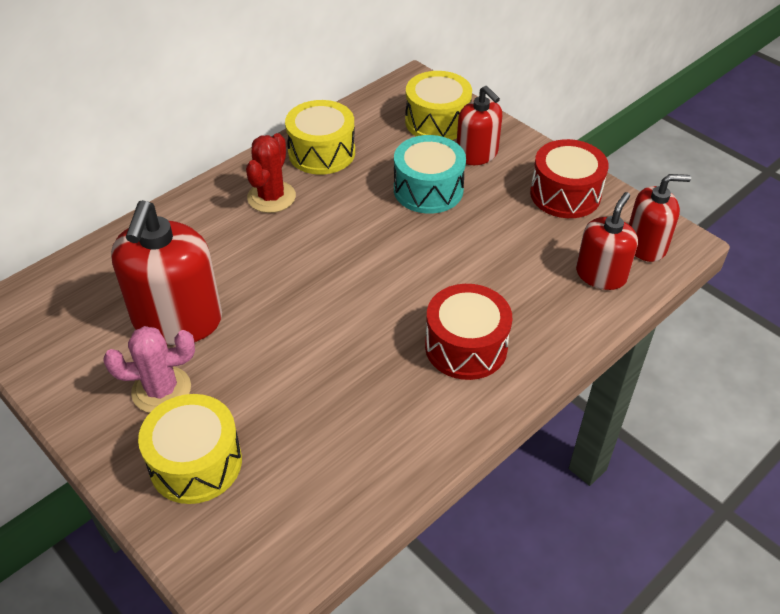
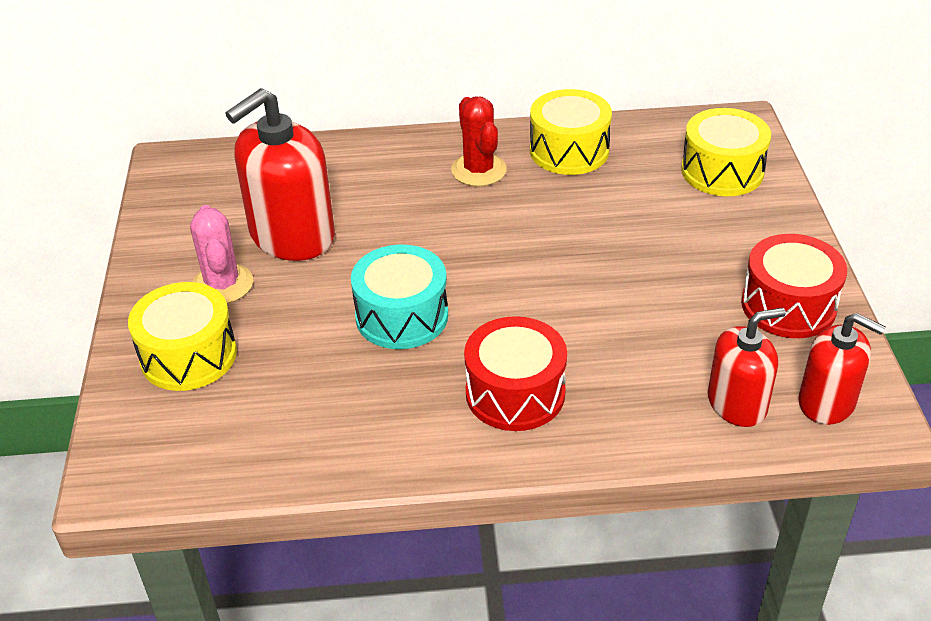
camera: 40 degrees right, 5 degrees down
pink cactus [104,326,195,413] -> pink cactus turned 45 degrees clockwise [190,205,253,304]
red cactus [246,133,296,213] -> red cactus turned 75 degrees counterclockwise [451,96,507,186]
turquoise drum [394,135,466,214] -> turquoise drum moved to [351,245,448,349]
red soap dispenser [457,86,502,165] -> none

